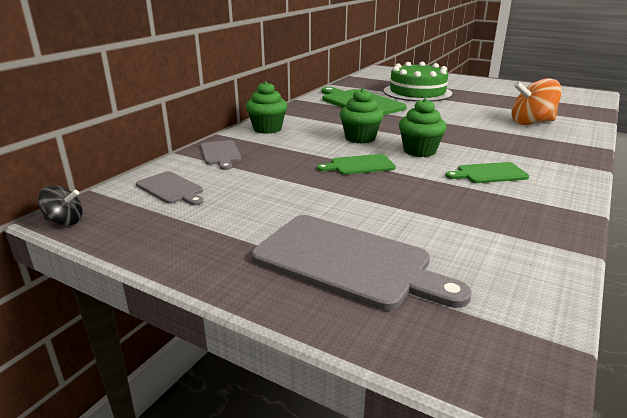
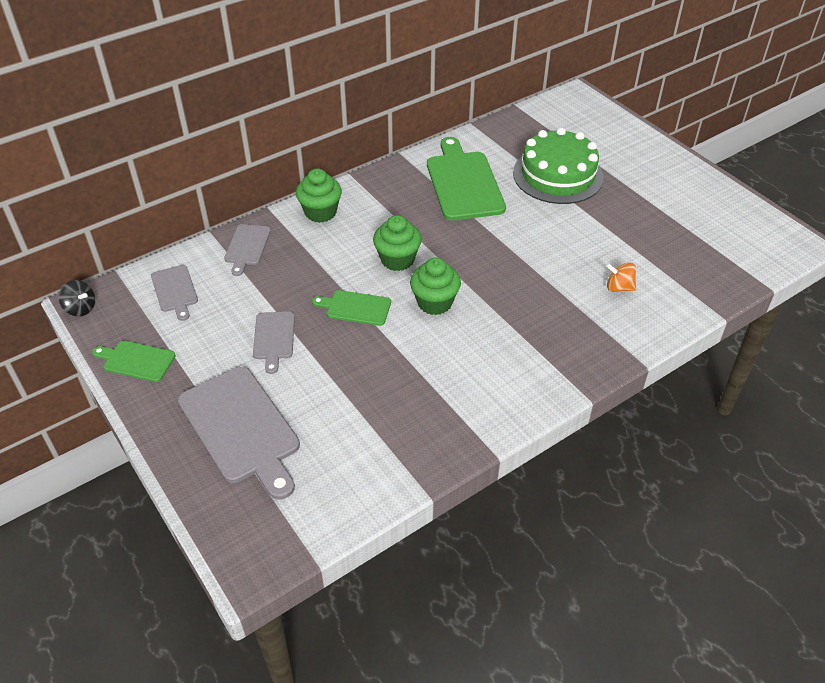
camera: 25 degrees right, 20 degrees up
green cutting board [445,162,529,183] -> green cutting board moved to [92,341,175,382]
orange spinning top [511,78,562,125] -> orange spinning top [606,262,636,292], size x0.54
none -> grey cutting board [253,312,295,374]

